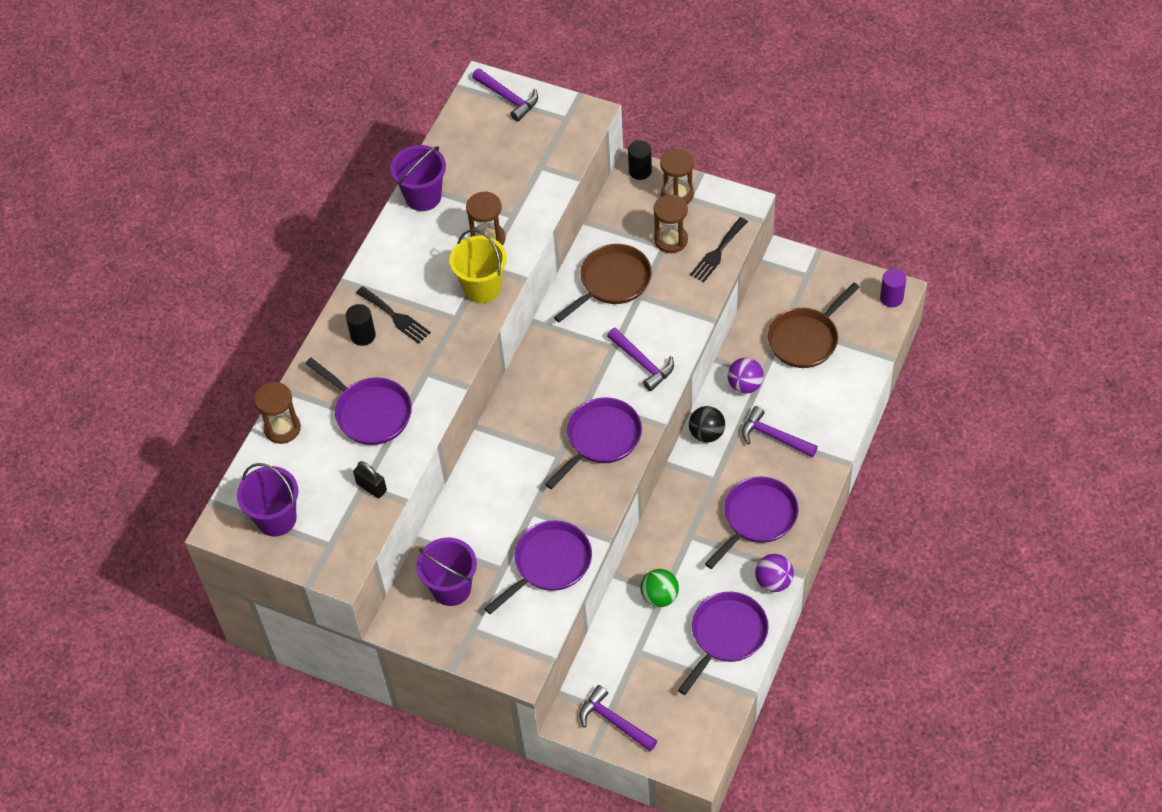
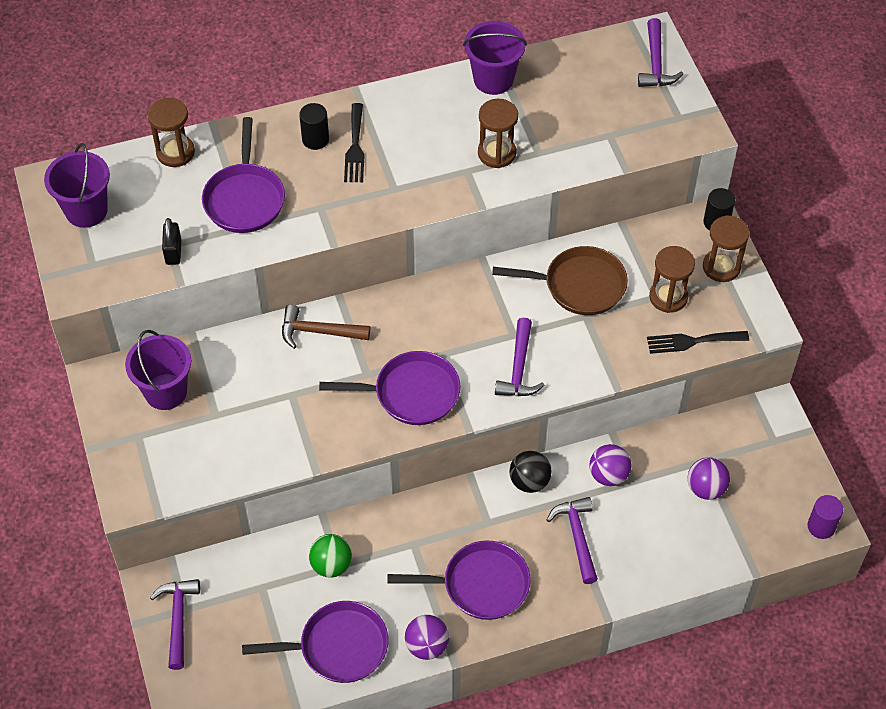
camera: 45 degrees right, 0 degrees up
yellow bucket [449,229,507,303] -> none
purple pan [484,521,592,614] -> none
brown pan [768,283,860,368] -> purple ball [688,457,730,500]
none -> brown hammer [282,305,370,349]

